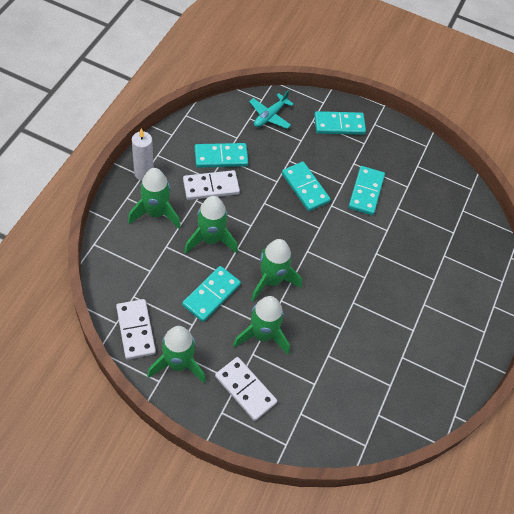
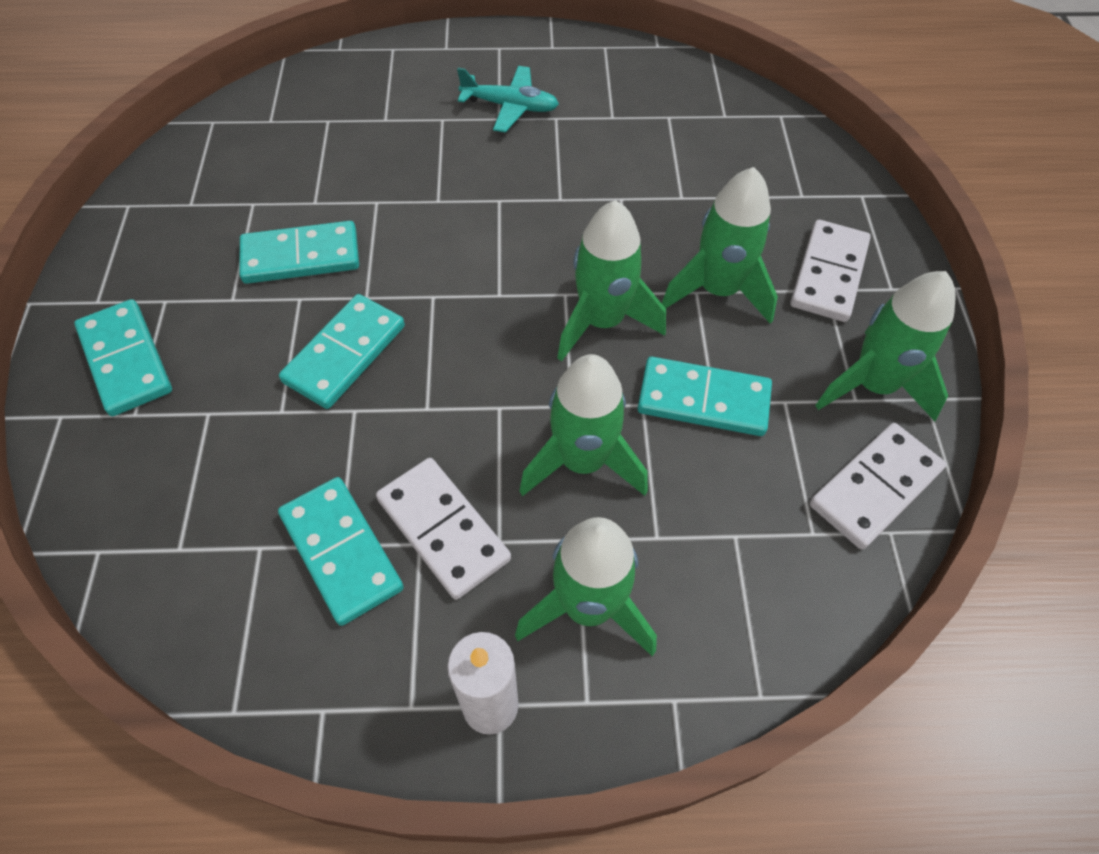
camera: 110 degrees left, 0 degrees up
turquoise plane [249,90,294,129] -> turquoise plane moved to [457,66,559,133]

